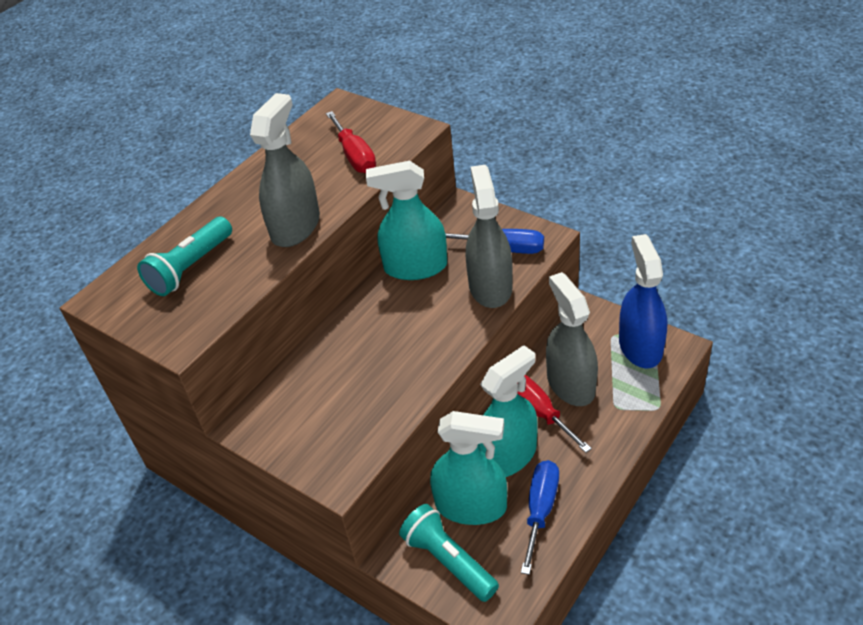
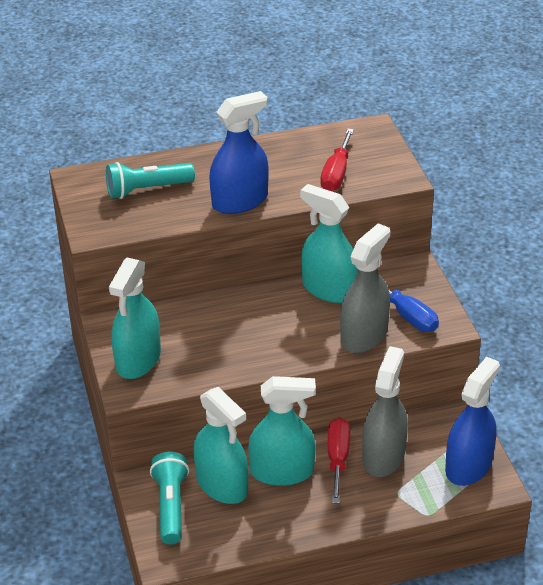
camera: 35 degrees right, 5 degrees down
grey spray bottle [250,93,320,247] -> blue spray bottle [209,91,269,214]
blue screwdriver [521,460,559,575] -> none
none -> turquoise spray bottle [109,258,161,379]

